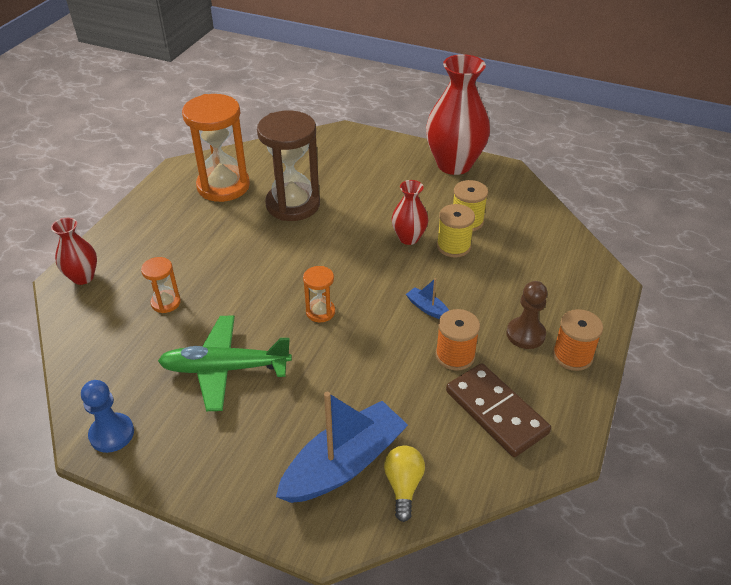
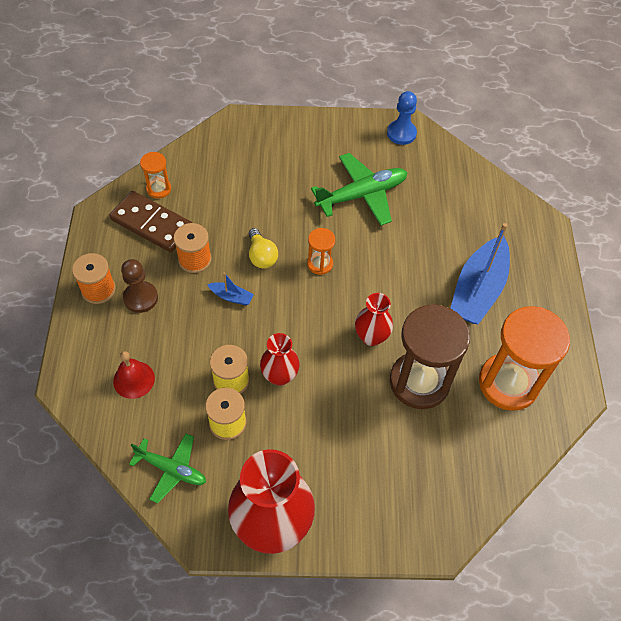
camera: 155 degrees right, 15 degrees up
red vase [51,218,97,285] -> red vase moved to [355,293,393,346]
orange hourglass [141,257,181,313] -> orange hourglass moved to [140,152,171,199]
blue boat [276,392,408,503] -> blue boat moved to [450,223,510,324]
yellow light bulb [384,445,425,522] -> yellow light bulb moved to [249,228,278,269]
none -> red bell [113,351,155,399]
none -> green plane [129,433,206,503]

